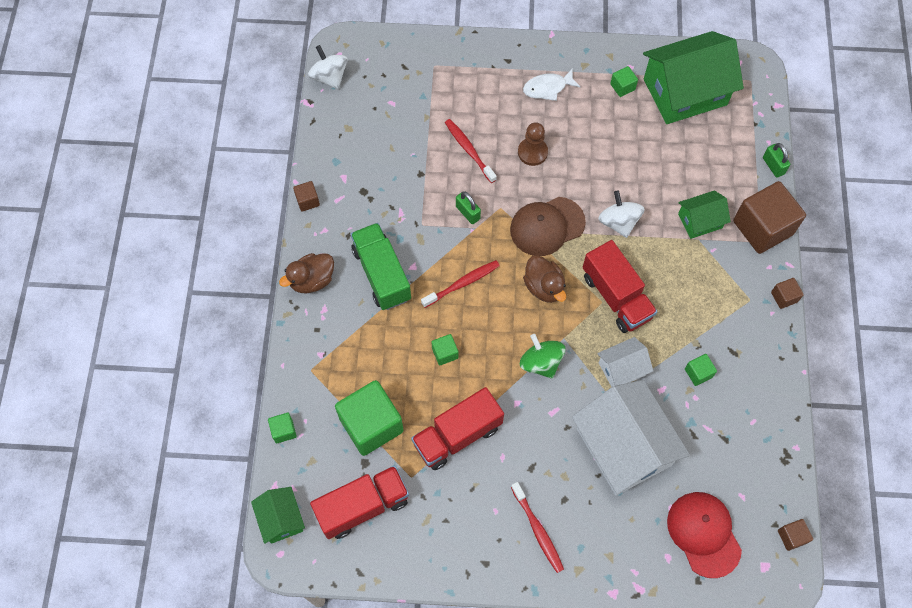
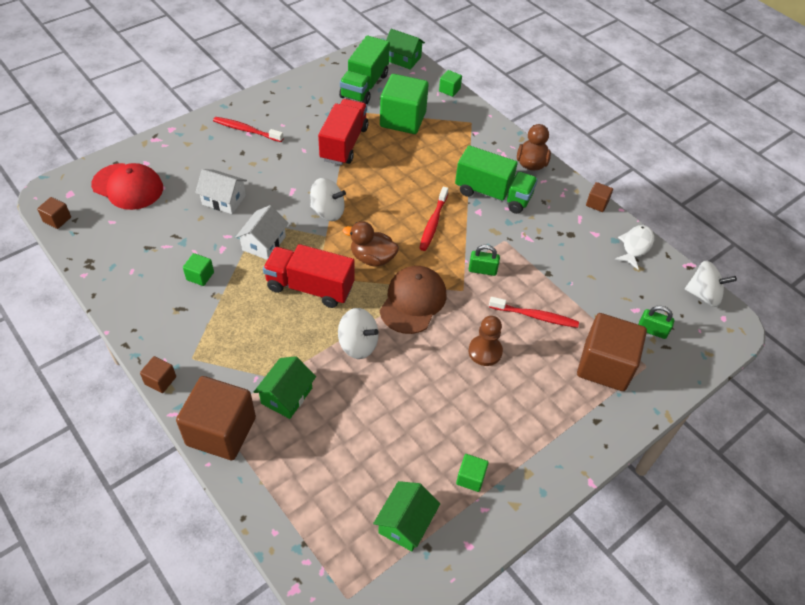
camera: 135 degrees right, 15 degrees down
red truck [310,465,409,539] -> green truck [339,35,390,104]
green cube [432,334,458,365] -> none
green spinning top [520,334,565,379] -> white spinning top [310,178,346,221]
white fish [523,68,581,101] -> white fish moved to [615,225,654,269]
white house [572,380,690,495] -> white house [195,169,247,214], size x0.50
green house [643,31,744,124] -> green house [373,481,440,552], size x0.50
green padlock [763,143,790,178] -> green padlock moved to [638,306,674,339]
none -> brown cube [577,313,647,391]

